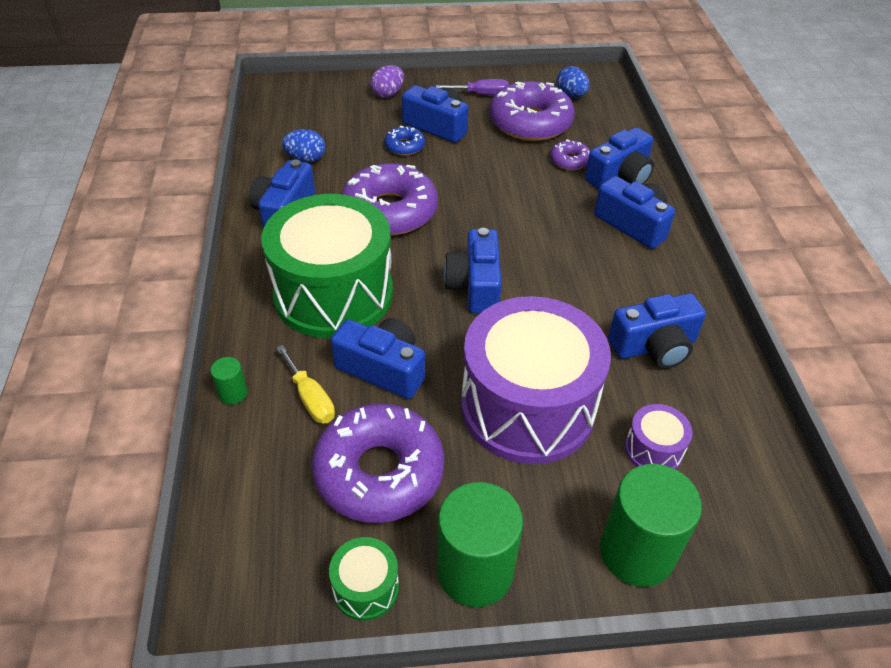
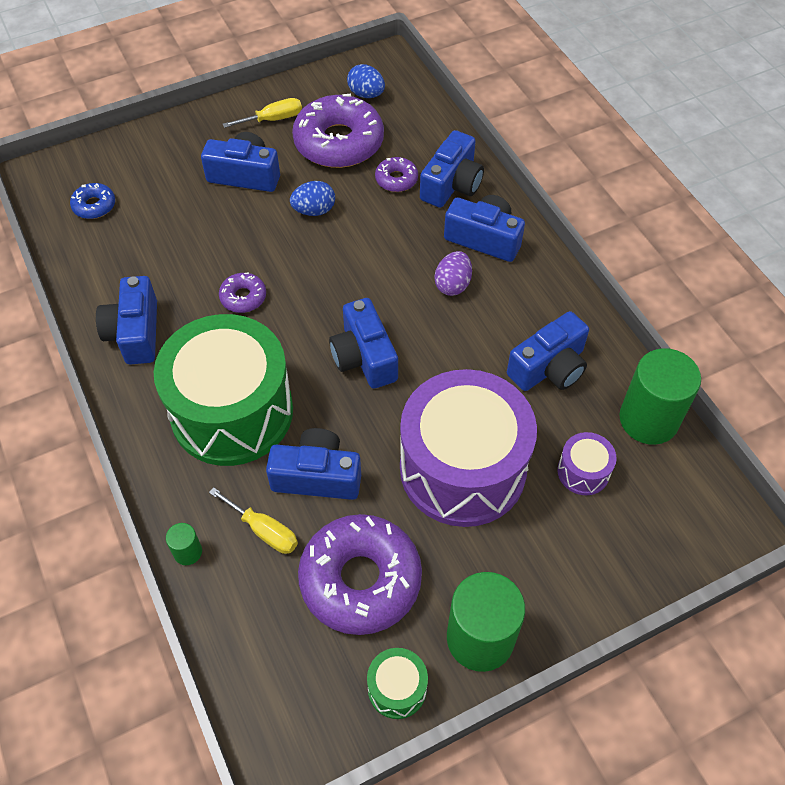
camera: 20 degrees left, 10 degrees up
blue egg [282,129,325,162] -> blue egg moved to [290,181,335,216]
purple donut [341,163,438,235] -> purple donut [219,272,266,313], size x0.46
purple egg [370,65,404,98] -> purple egg moved to [435,251,472,296]
blue donut [385,126,425,156] -> blue donut moved to [70,183,115,219]
purple screwdriver [436,79,509,95] -> yellow screwdriver [223,98,302,128]
green cylinder [600,464,702,587] -> green cylinder moved to [619,348,701,445]

